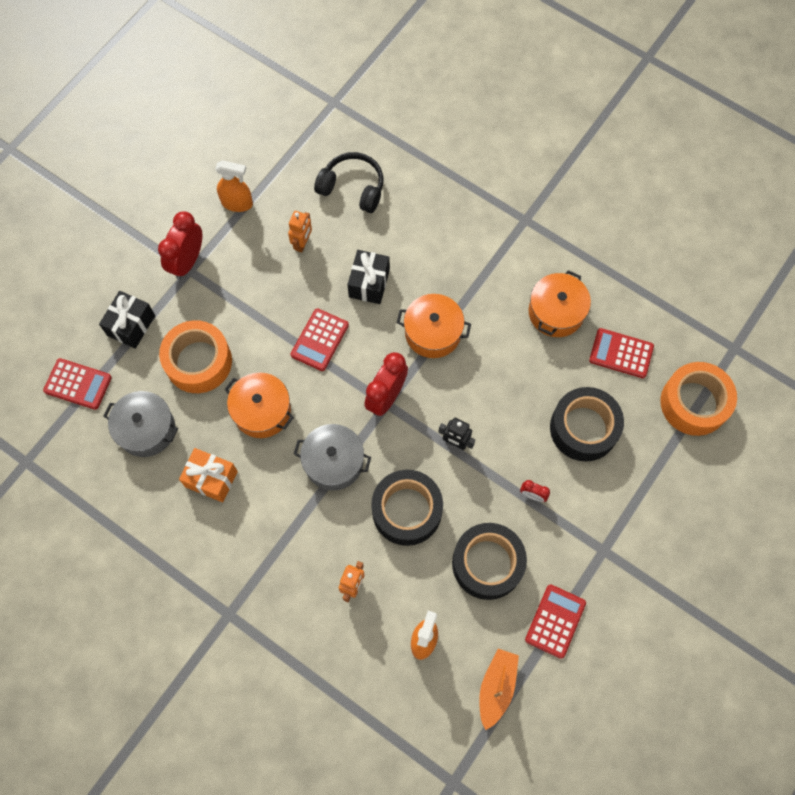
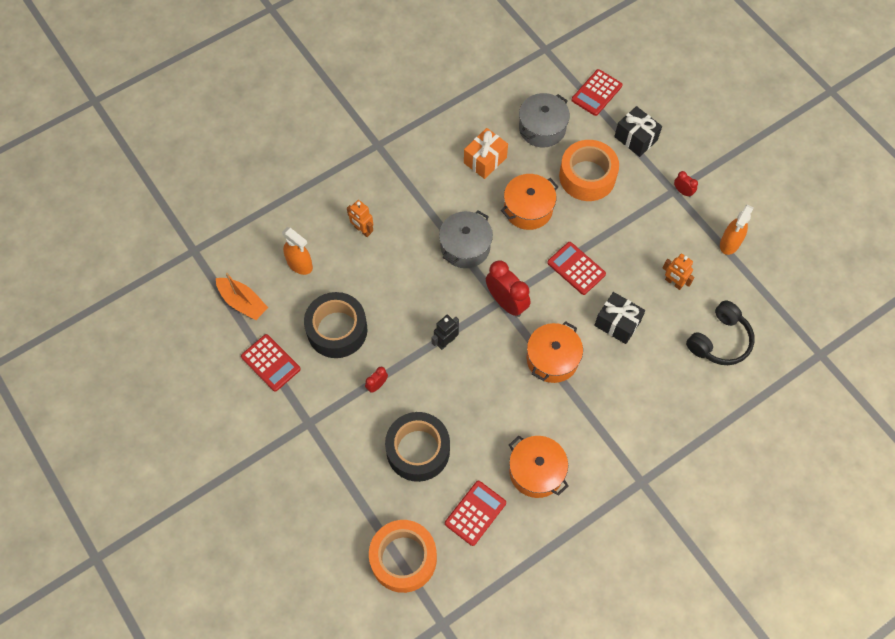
camera: 110 degrees right, 5 degrees down
red clock [158,211,202,279] -> red clock [674,171,698,197], size x0.49
black tape [371,470,443,546] -> none

